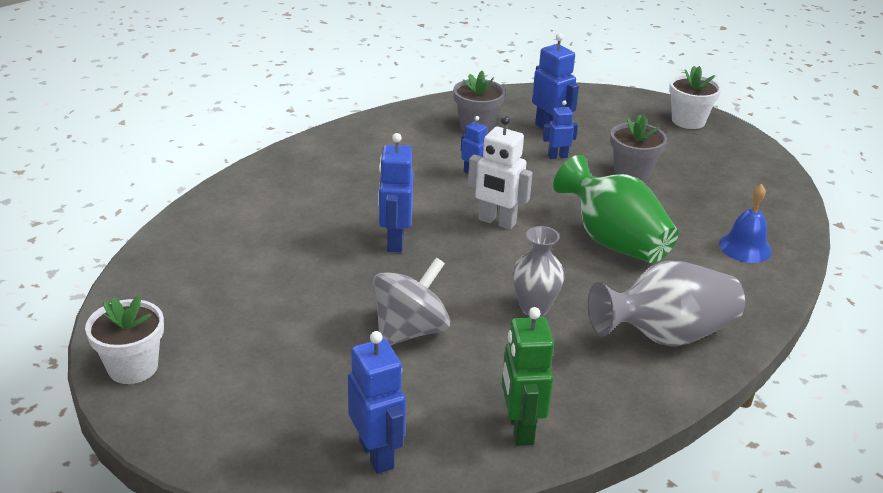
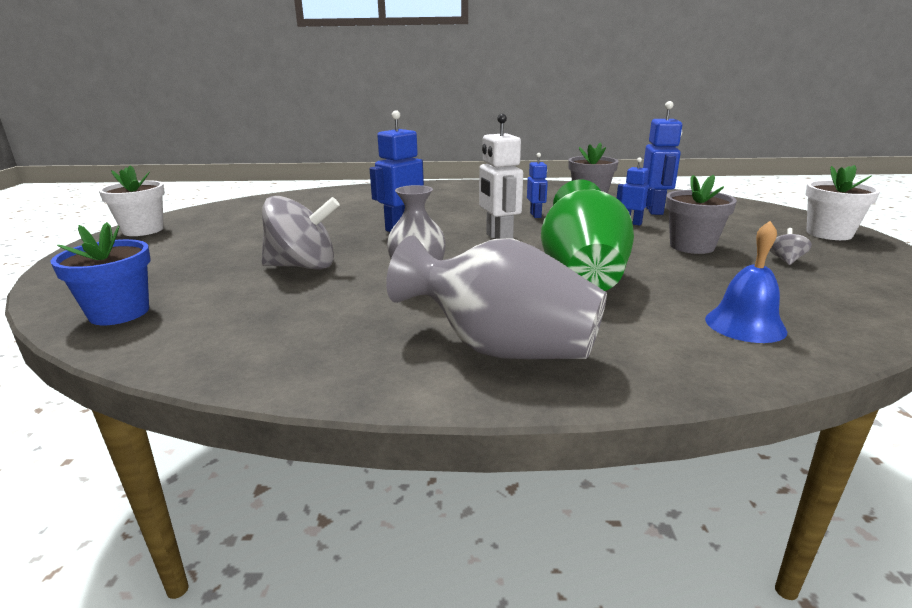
camera: 45 degrees right, 10 degrees down
blue robot [348,331,406,474] -> blue flower pot [51,222,151,325]
green robot [502,307,554,446] -> none
none -> grey spinning top [770,228,812,265]

